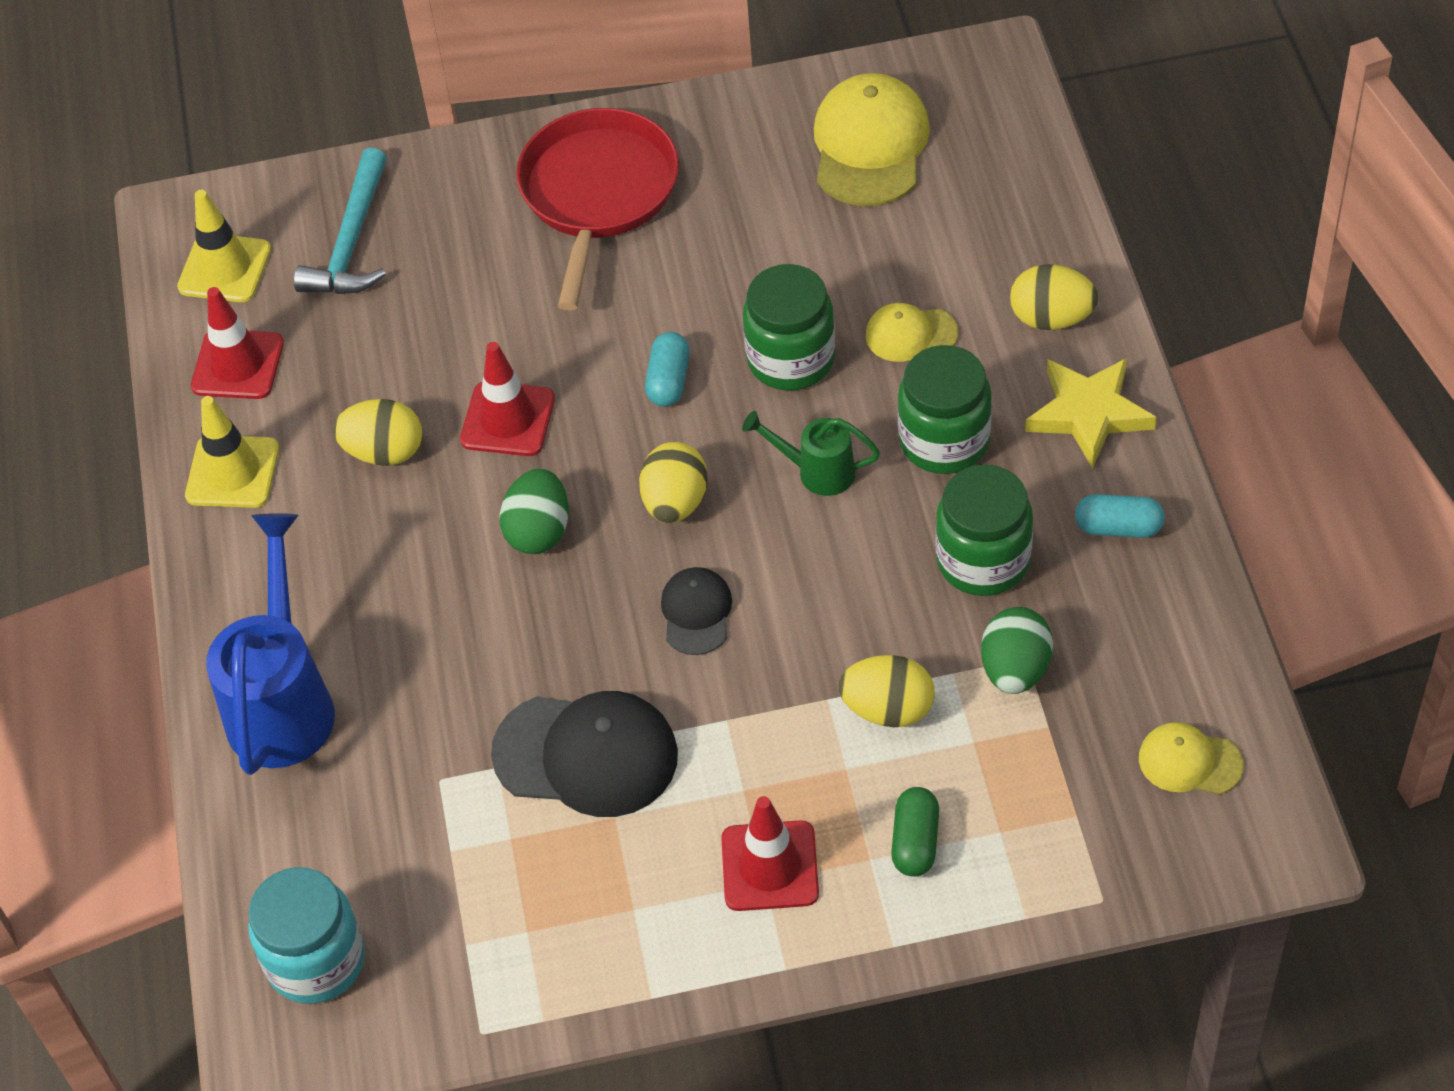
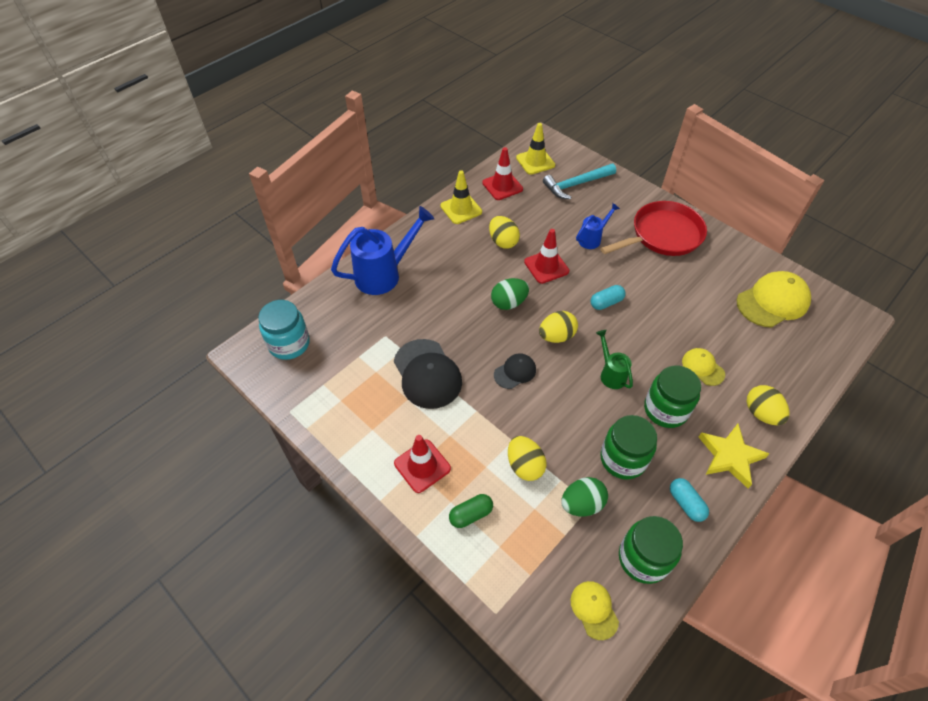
camera: 50 degrees right, 0 degrees up
green jar [743,264,835,391] -> green jar moved to [619,516,683,584]
none -> blue watering can [576,203,620,249]

